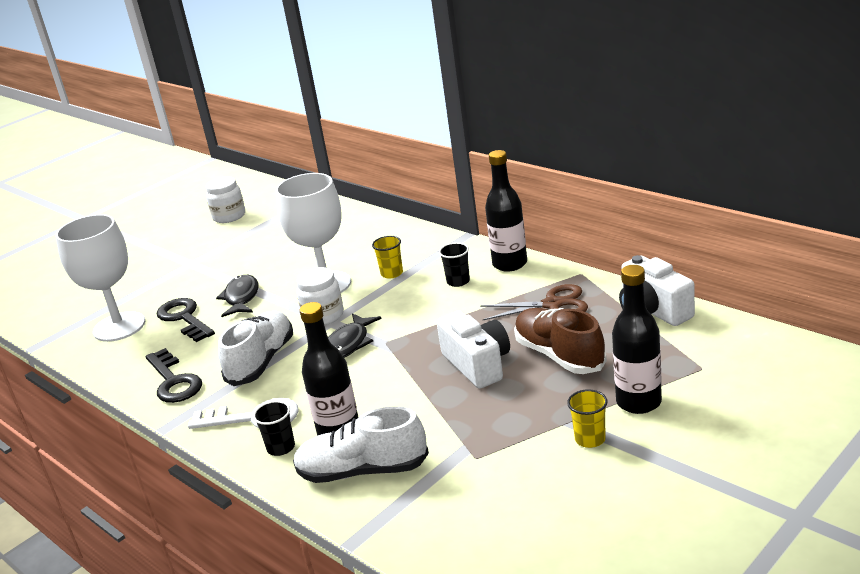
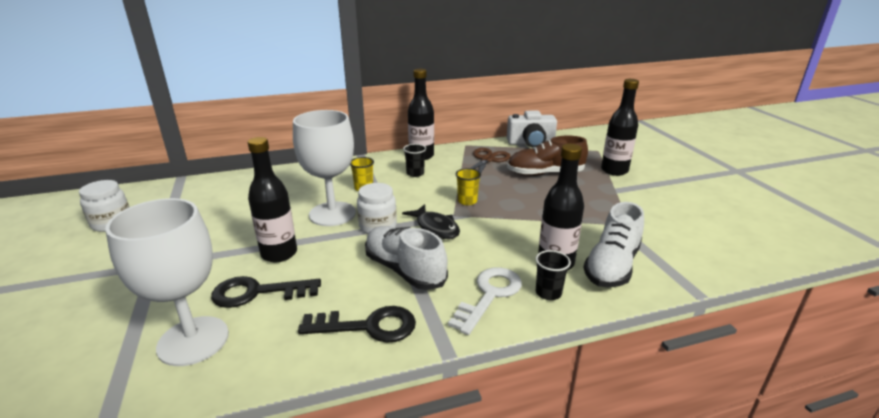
camera: 65 degrees left, 0 degrees up
black fish [216,275,259,317] -> black bottle [248,137,297,262]
white camera [437,311,510,389] -> none
yellow cup [567,389,607,448] -> yellow cup moved to [456,168,481,205]

